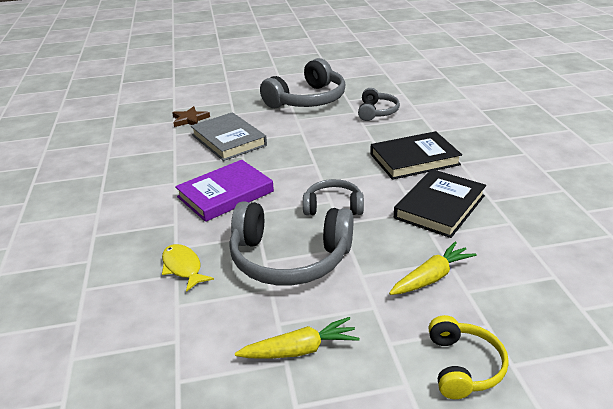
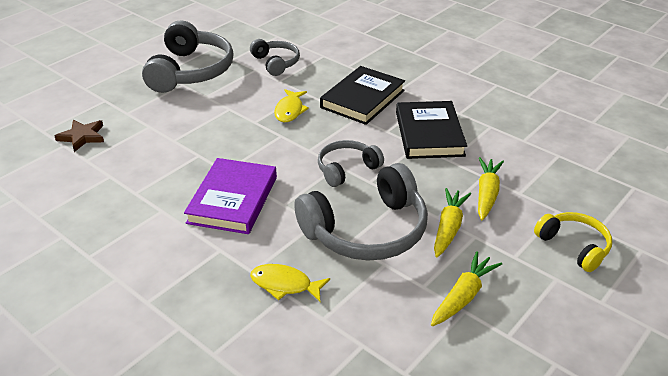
camera: 40 degrees left, 5 degrees up
grey book [191,112,267,161] -> none
none -> yellow fish [274,89,309,122]
none -> yellow carrot [434,188,471,257]

